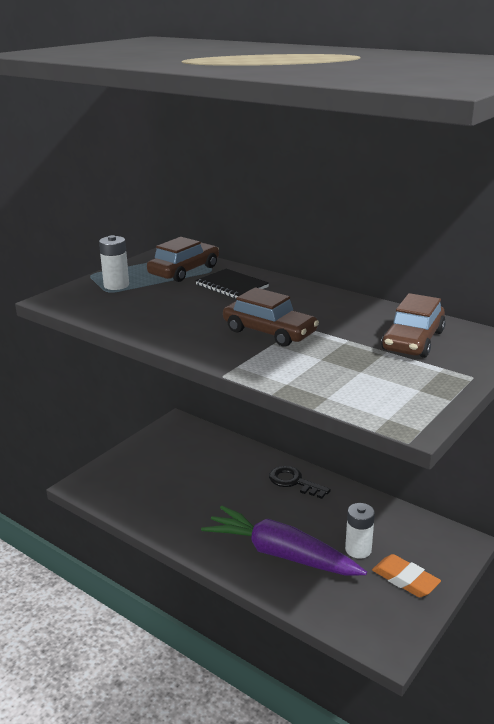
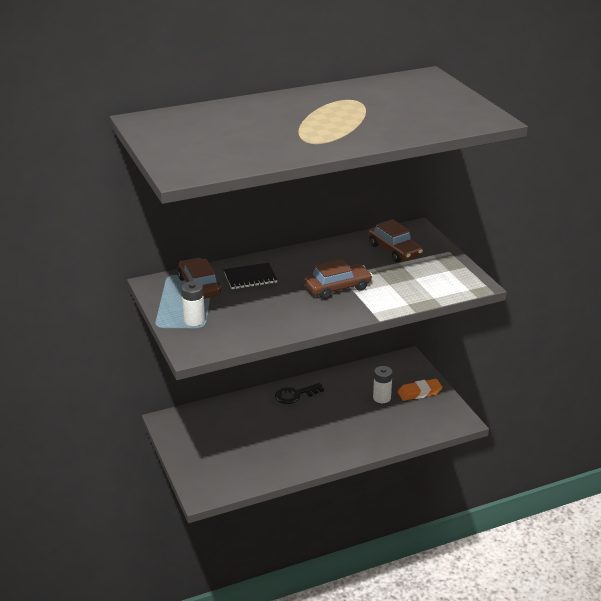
camera: 60 degrees left, 5 degrees up
purple carrot [201,506,367,576] -> none

